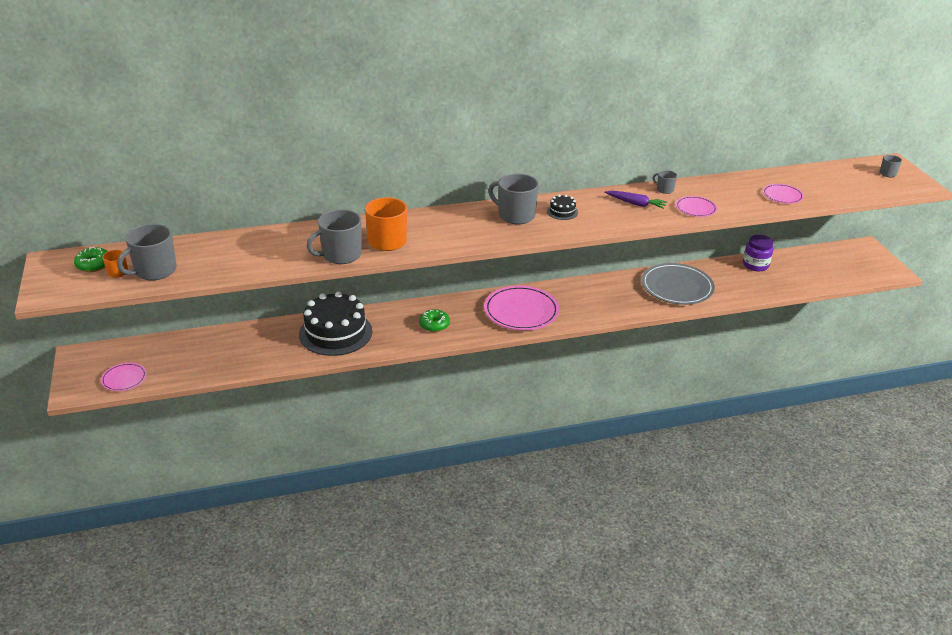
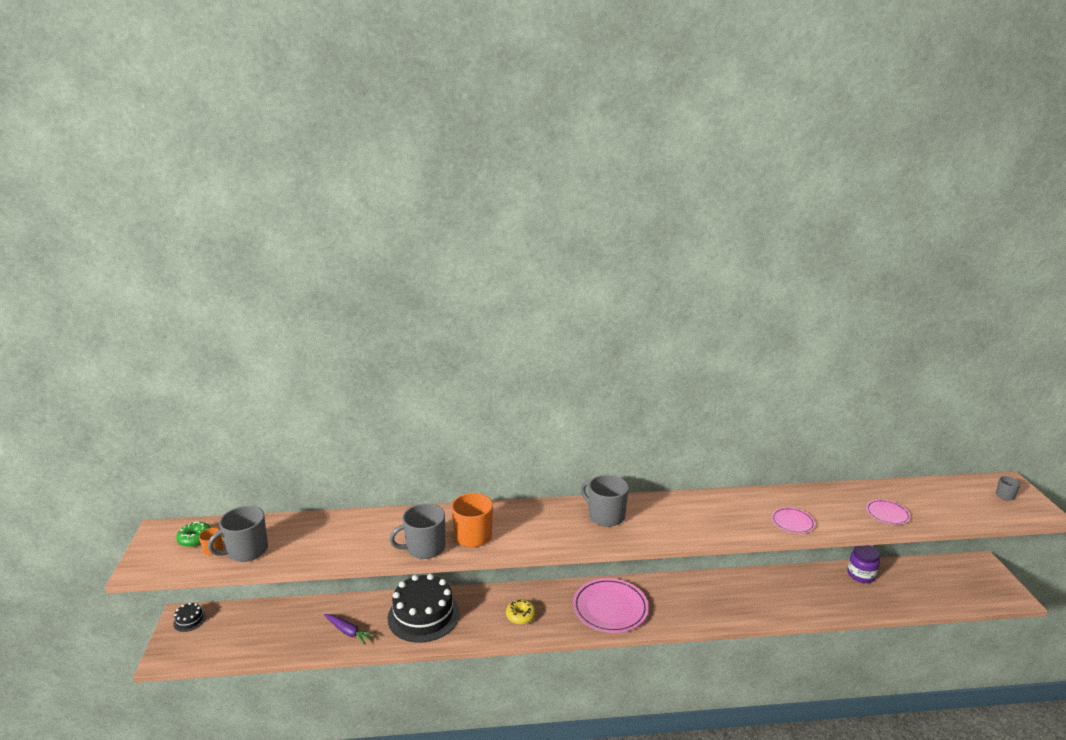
camera: 10 degrees right, 10 degrees down
pink plate [101,363,147,391] -> none
green donut [419,309,450,332] -> yellow donut [506,599,536,625]
black cake [547,195,578,220] -> black cake moved to [173,602,206,632]
purple carrot [605,191,667,209] -> purple carrot moved to [324,614,375,645]
grey plate [641,263,715,305] -> none
grey mug [653,170,677,194] -> none

